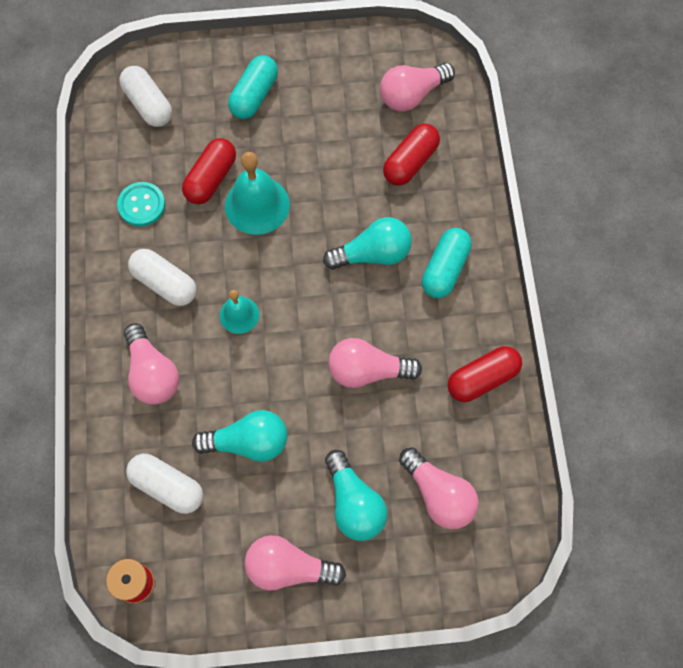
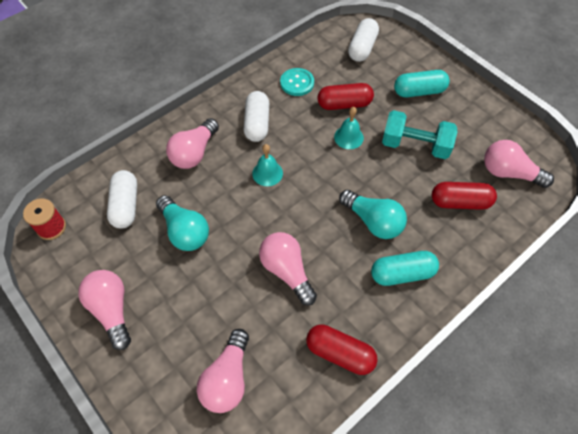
camera: 55 degrees right, 10 degrees down
turquoise bell [225,152,290,235] -> turquoise bell [334,107,364,149], size x0.59
turquoise light bulb [325,450,388,541] -> none
none -> turquoise dumbbell [382,110,457,159]

